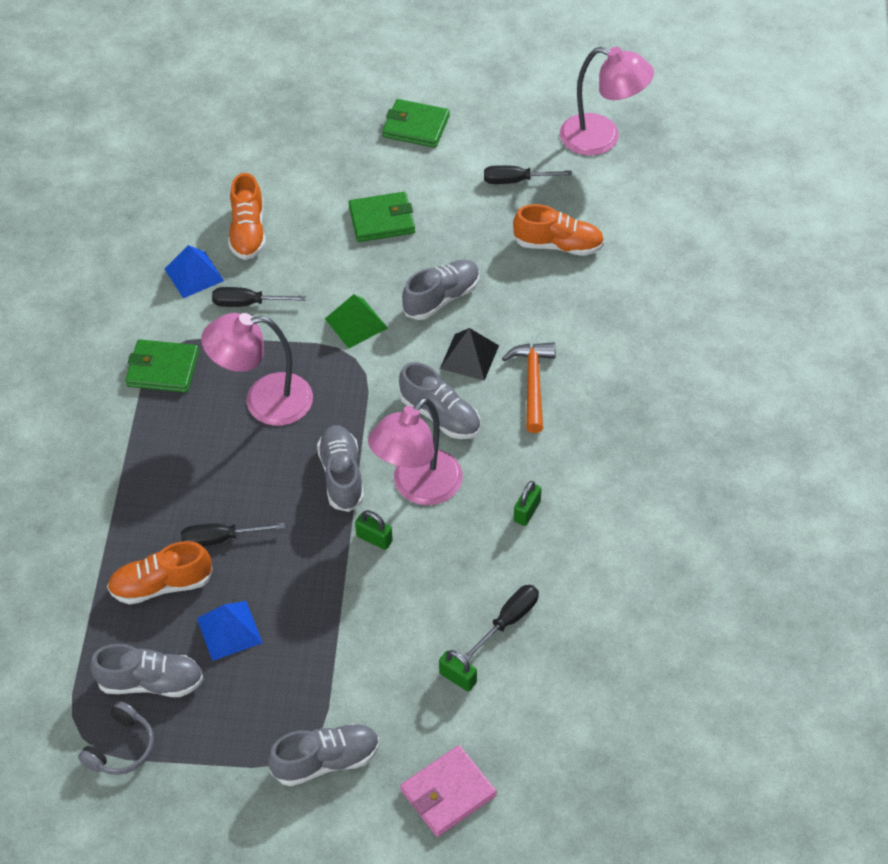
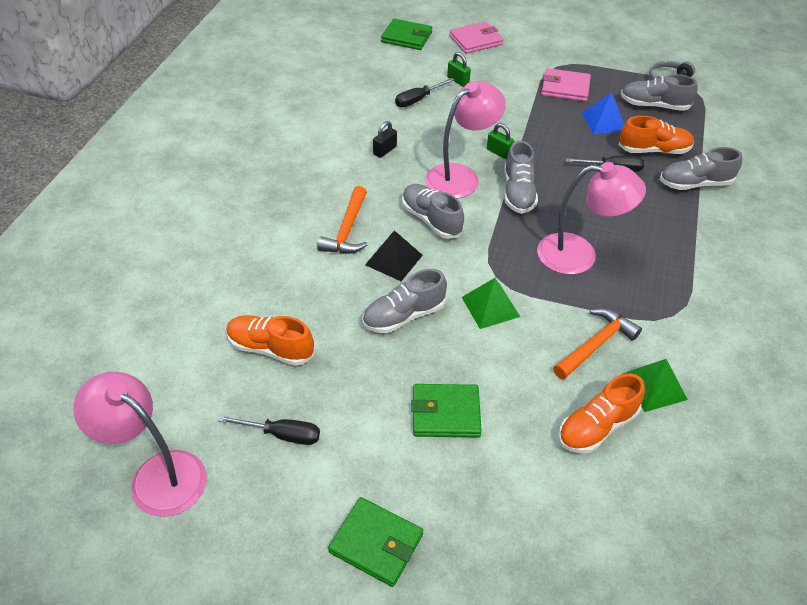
camera: 170 degrees left, 5 degrees down
green wallet [125,339,199,393] -> green wallet moved to [381,19,432,50]
blue pyramid [165,245,224,298] -> green pyramid [623,359,688,412]
black screwdriver [212,287,306,307] -> orange hammer [553,308,642,380]
orange shoe [228,173,266,260] -> orange shoe turned 135 degrees counterclockwise [558,373,645,453]
grey shoe [268,723,380,786] -> grey shoe moved to [660,147,742,190]
green padlock [514,481,541,526] -> black padlock [373,121,397,158]
none -> pink wallet [541,68,591,102]

